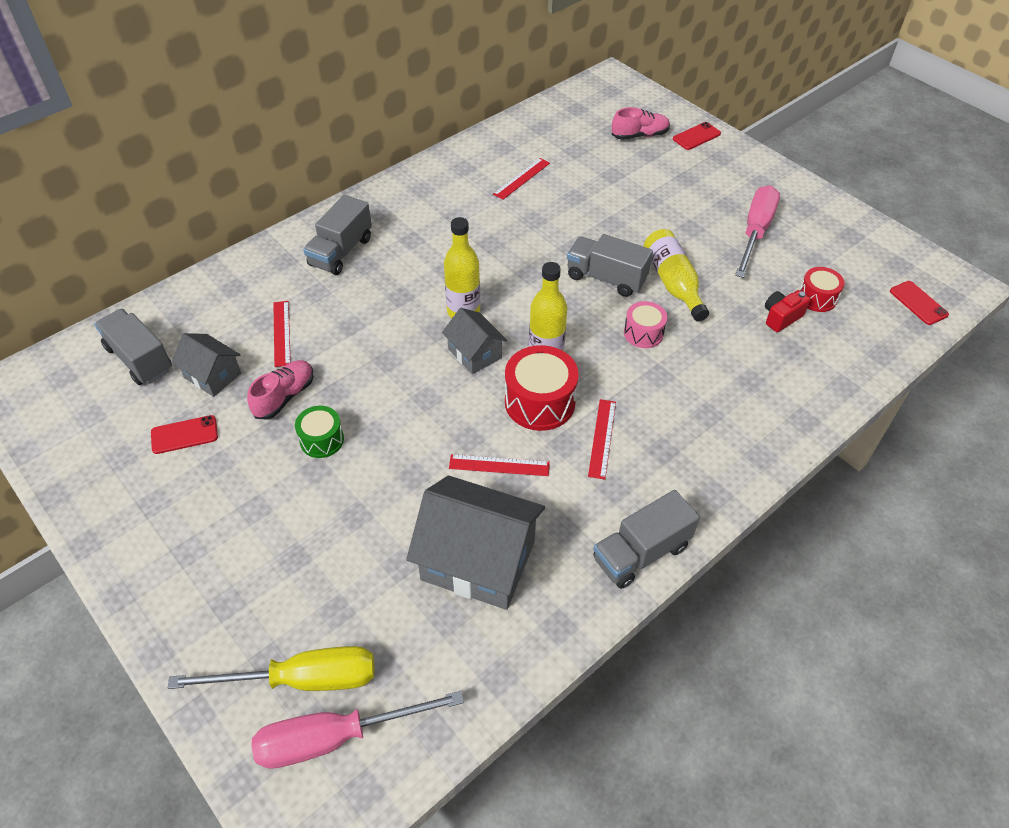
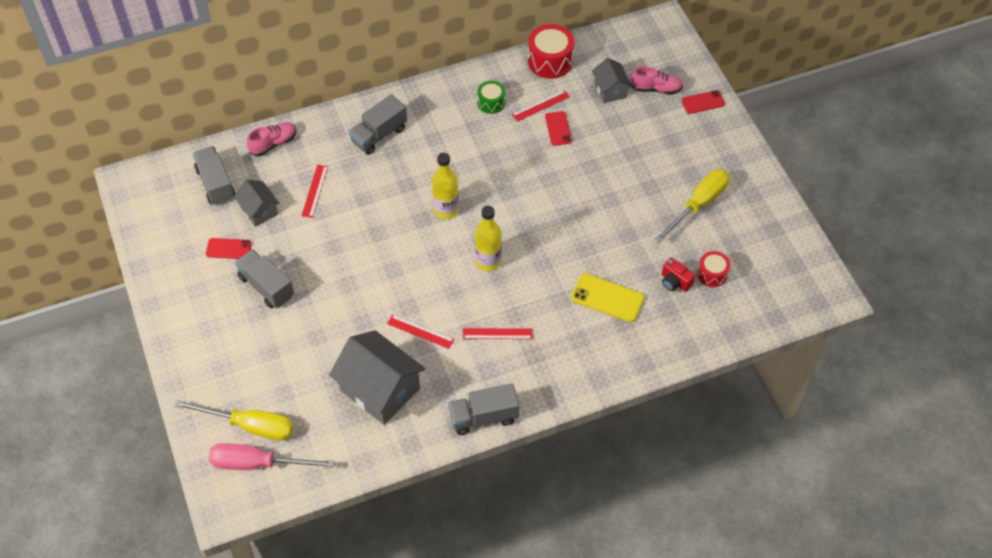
camera: 20 degrees right, 5 degrees up
pink shoe [247,360,313,420] -> pink shoe moved to [247,122,296,156]
green drum [295,406,344,458] -> green drum moved to [477,81,505,114]
grey house [442,308,507,374] -> grey house moved to [592,58,632,103]
red drum [505,345,579,431] -> red drum moved to [528,24,574,79]
grey truck [567,234,653,297] -> grey truck moved to [235,249,294,308]
red ruler [588,399,616,480] -> red ruler turned 60 degrees clockwise [463,328,532,339]
pink drum [624,301,667,348] -> none
yellow bottle [644,229,709,321] -> none
pink screwdriver [735,185,780,278] -> yellow screwdriver [655,169,730,243]
red camera [765,290,810,332] -> red camera turned 120 degrees counterclockwise [662,258,695,292]
red phone [890,281,949,325] -> red phone moved to [545,111,572,146]
none -> yellow phone [571,273,645,322]

